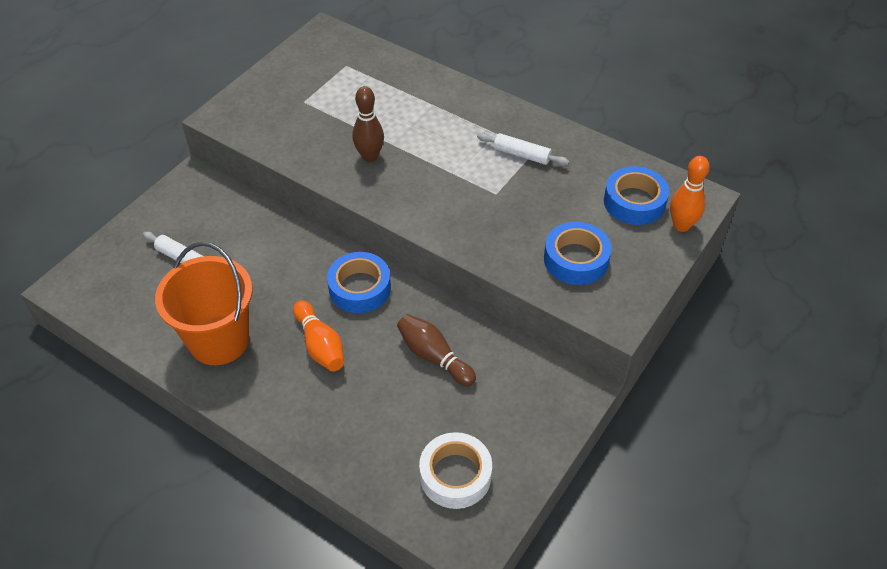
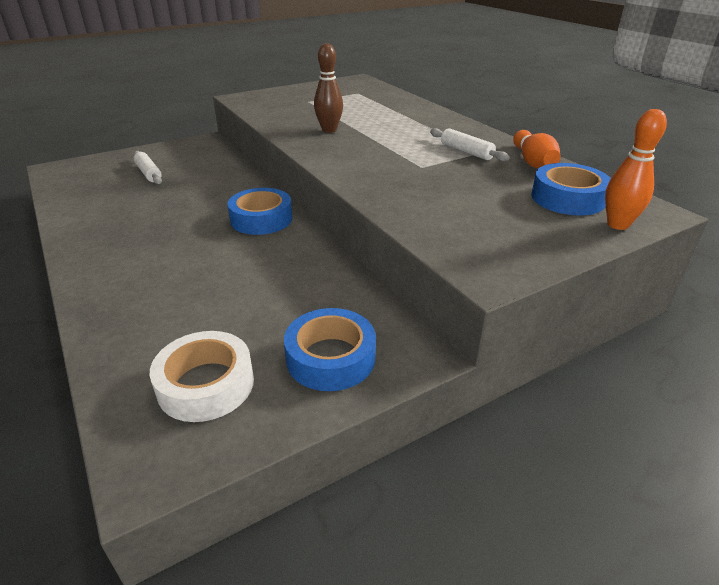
camera: 25 degrees right, 15 degrees down
orange bucket [155,242,253,365] -> none
orange bowling pin [293,301,344,371] -> orange bowling pin moved to [513,130,561,169]
brown bowling pin [397,314,476,386] -> none
blue tape [544,222,612,285] -> blue tape moved to [284,308,376,391]

